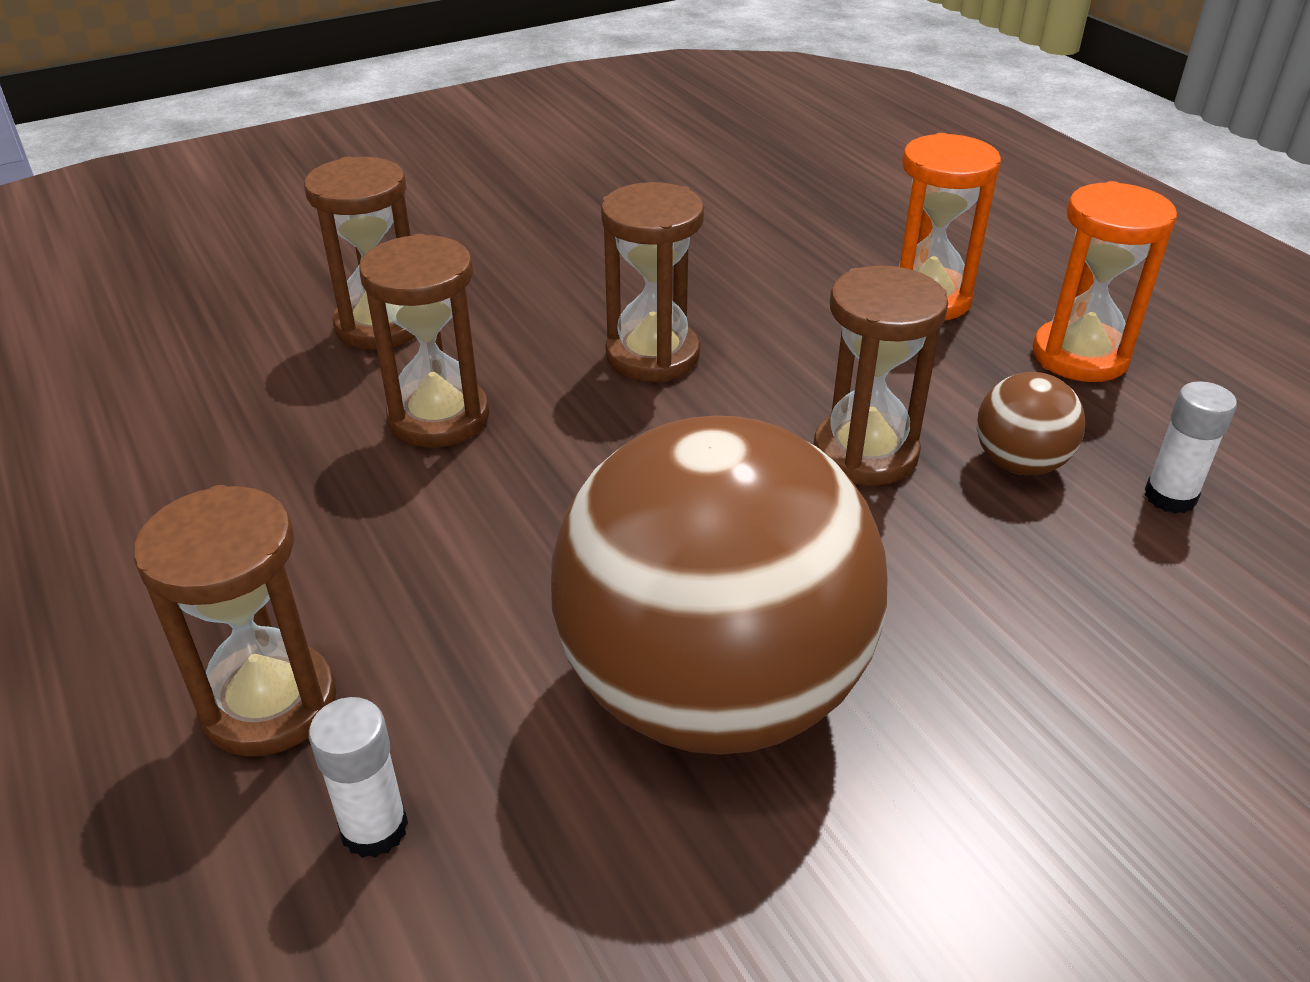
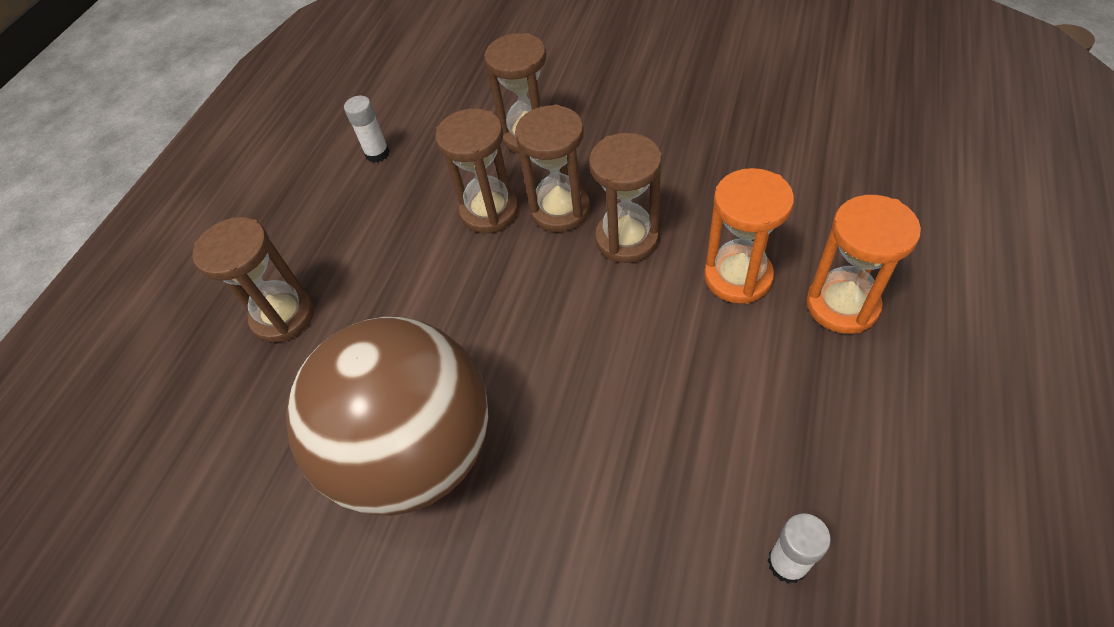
camera: 55 degrees right, 15 degrees up
white glue stick [309,697,408,858] -> white glue stick moved to [344,96,390,163]
brown hourglass [814,265,948,486] -> brown hourglass moved to [515,105,590,232]
brown ball [977,372,1085,475] -> none
orange hourglass [1033,181,1177,382] -> orange hourglass moved to [704,168,794,304]

